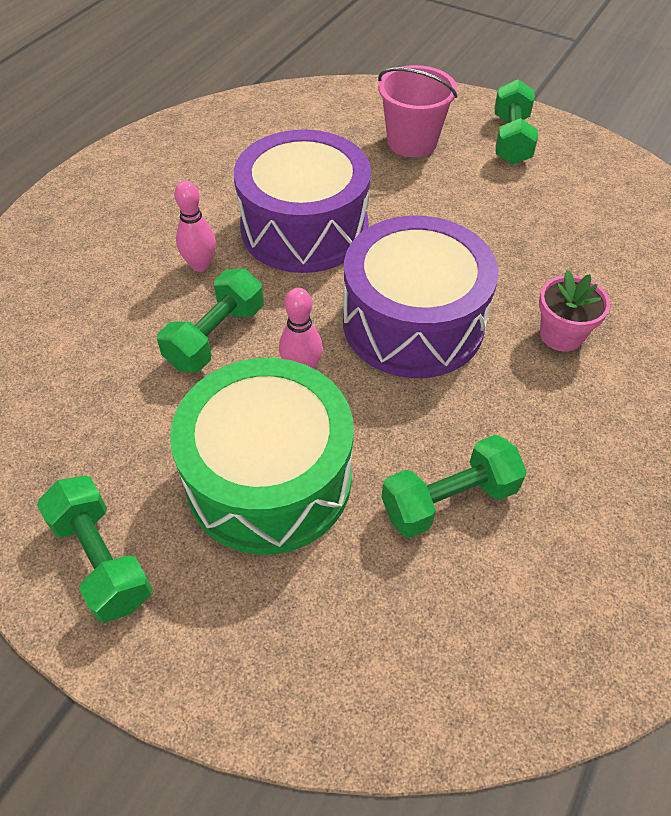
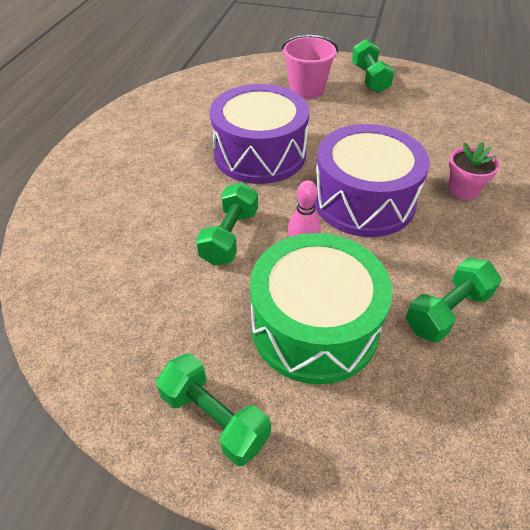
camera: 15 degrees left, 5 degrees down
pink bowling pin [174,181,216,272] -> none

